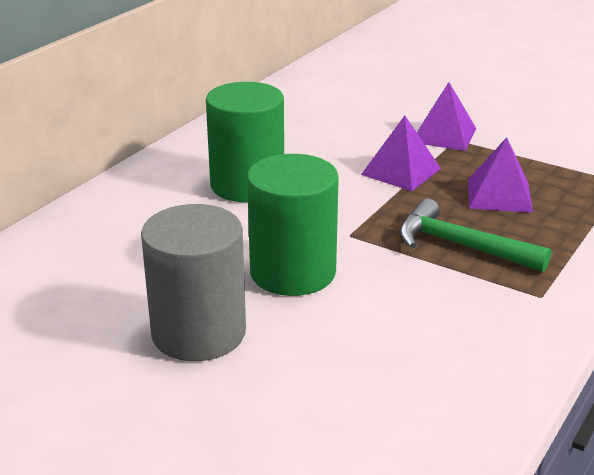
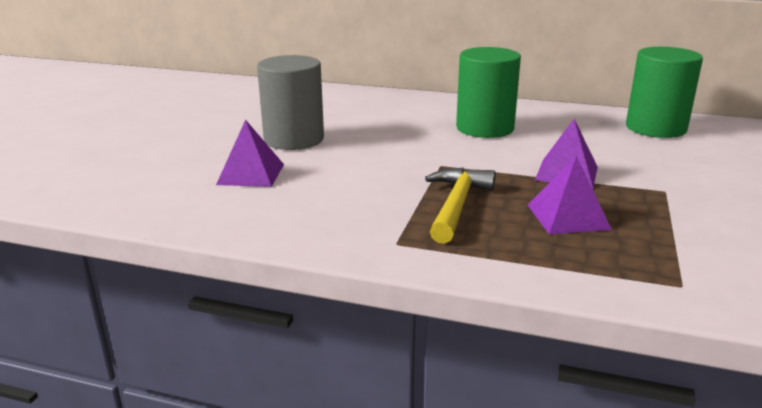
camera: 75 degrees right, 5 degrees down
green cylinder [247,154,339,296] -> green cylinder moved to [626,47,703,138]
green hammer [399,198,551,272] -> yellow hammer [425,168,496,244]
purple pyramid [417,82,476,151] -> purple pyramid moved to [216,120,284,187]

